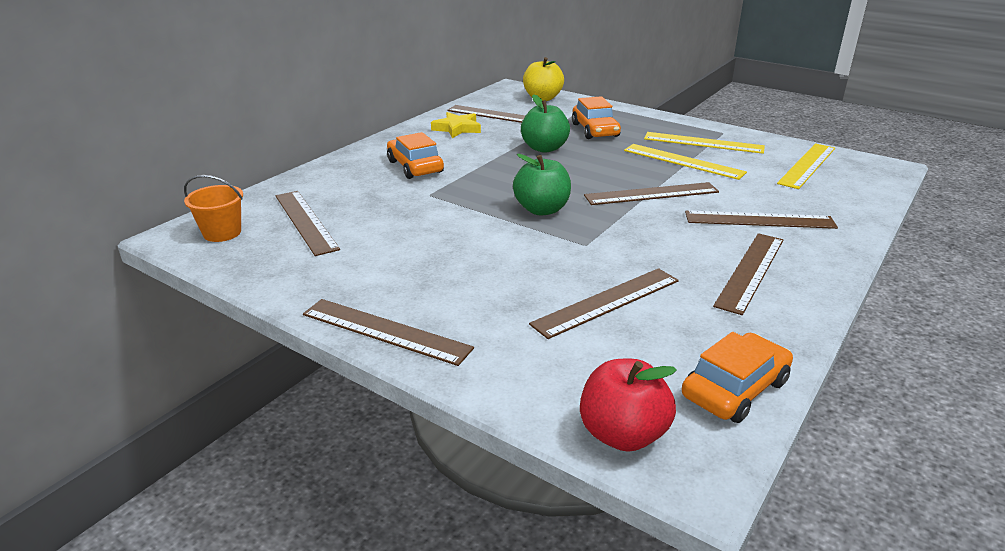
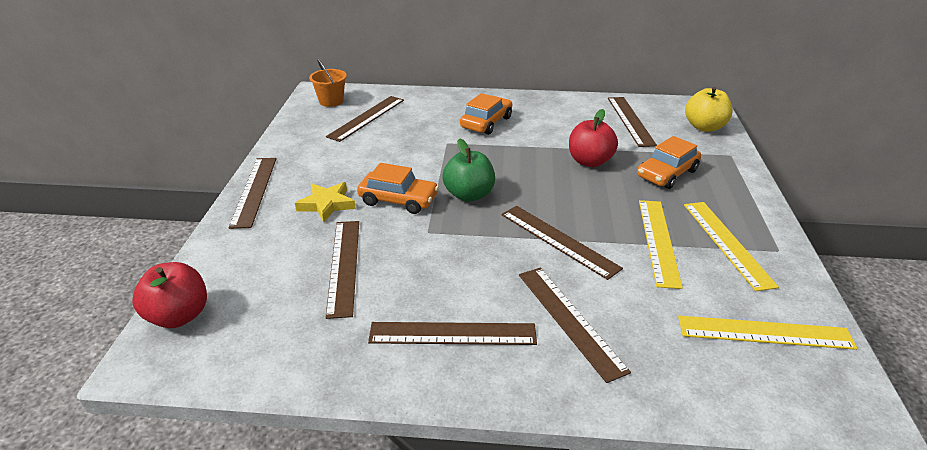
camera: 60 degrees right, 5 degrees up
yellow star [431,112,481,138] -> yellow star moved to [295,182,356,222]
green apple [521,94,570,153] -> red apple [569,109,618,167]
brown ruler [529,268,679,339] -> brown ruler turned 60 degrees clockwise [325,221,359,319]
orange car [682,332,793,423] -> orange car moved to [357,163,439,214]

